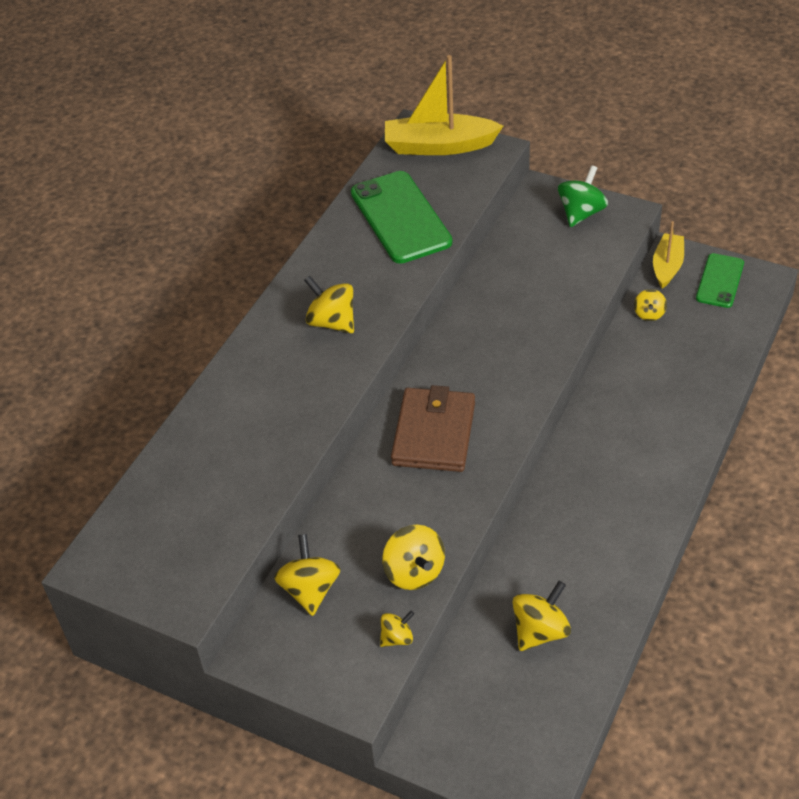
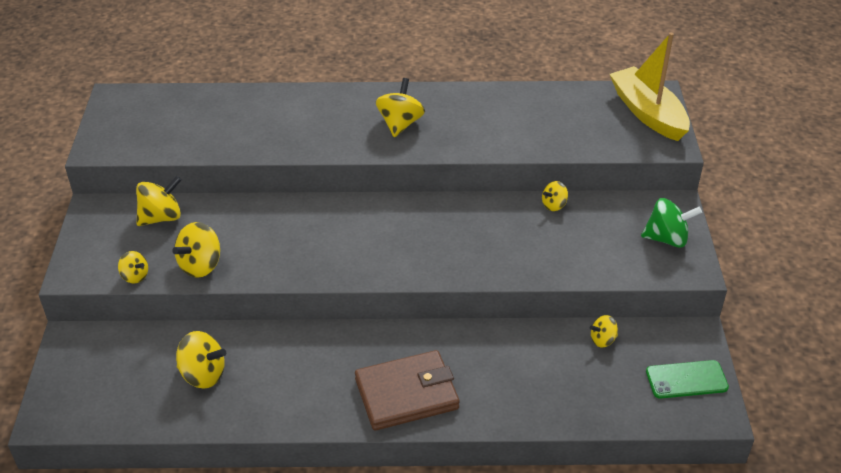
camera: 60 degrees right, 5 degrees down
green phone [351,171,452,263] -> none
brown wallet [391,385,475,472] -> brown wallet moved to [355,350,460,431]
yellow boat [653,221,684,289] -> none
none -> yellow spinning top [542,181,568,211]

